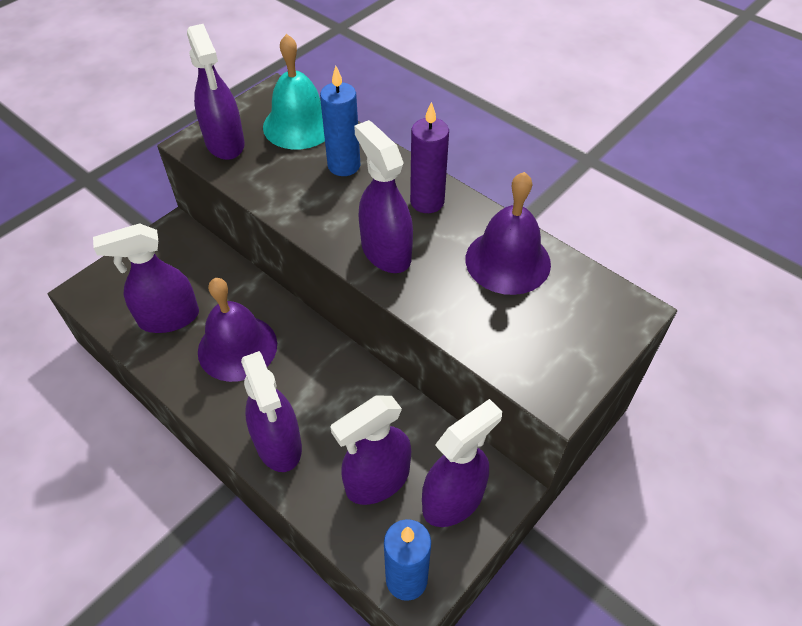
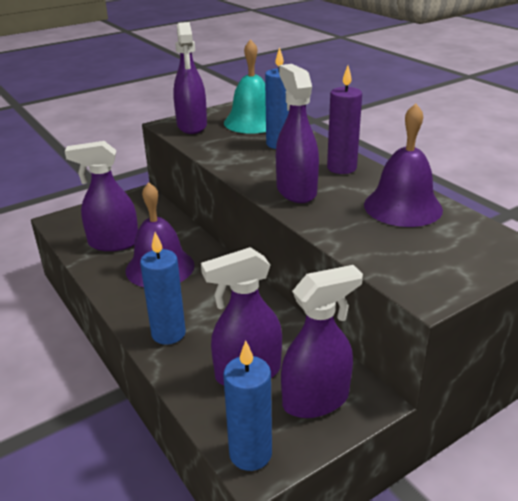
camera: 15 degrees right, 20 degrees down
purple spray bottle [241,351,302,472] -> blue candle [140,232,186,345]

